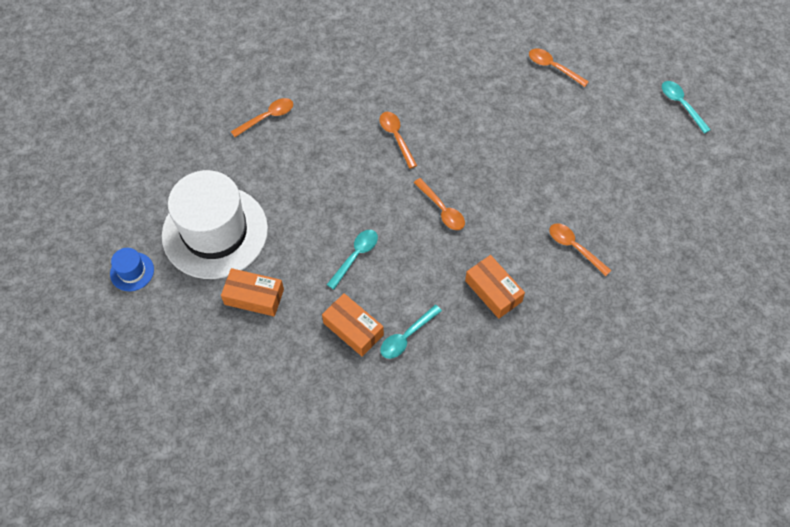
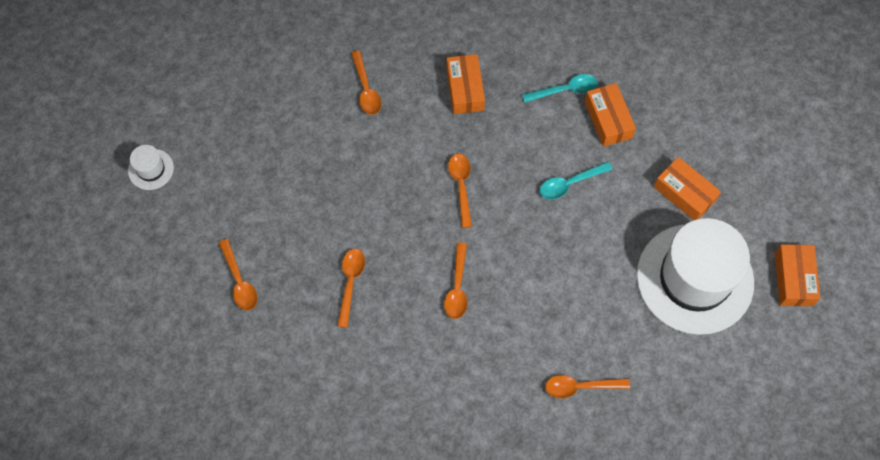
camera: 150 degrees left, 5 degrees up
blue hat [110,248,154,291] -> orange box [775,244,820,306]
turquoise spoon [662,81,711,134] -> white hat [128,145,174,190]
none -> orange spoon [337,249,365,328]

